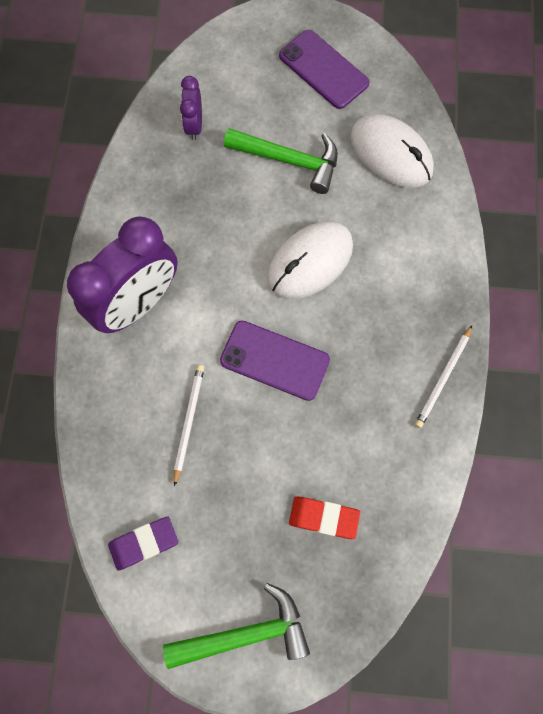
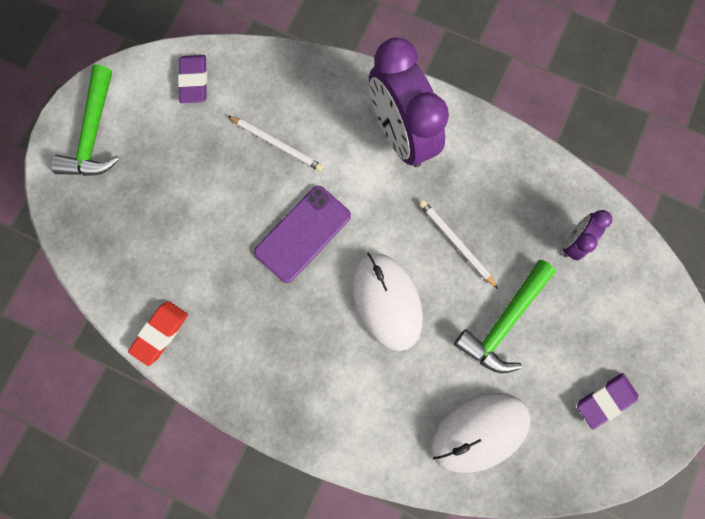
camera: 110 degrees right, 5 degrees up
purple clock [180,76,202,140] -> purple clock turned 75 degrees counterclockwise [563,210,612,260]
purple phone [279,30,370,109] -> purple eraser [577,373,638,430]
red eraser [289,497,360,539] -> red eraser moved to [128,301,188,366]
white pencil [415,325,472,428] -> white pencil moved to [419,200,498,289]

